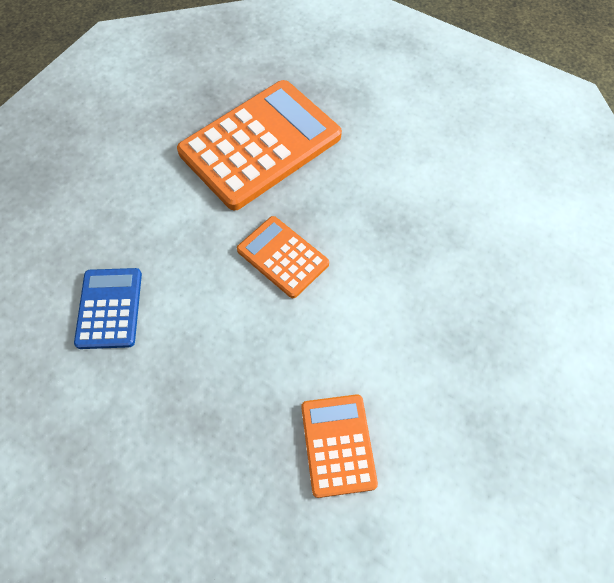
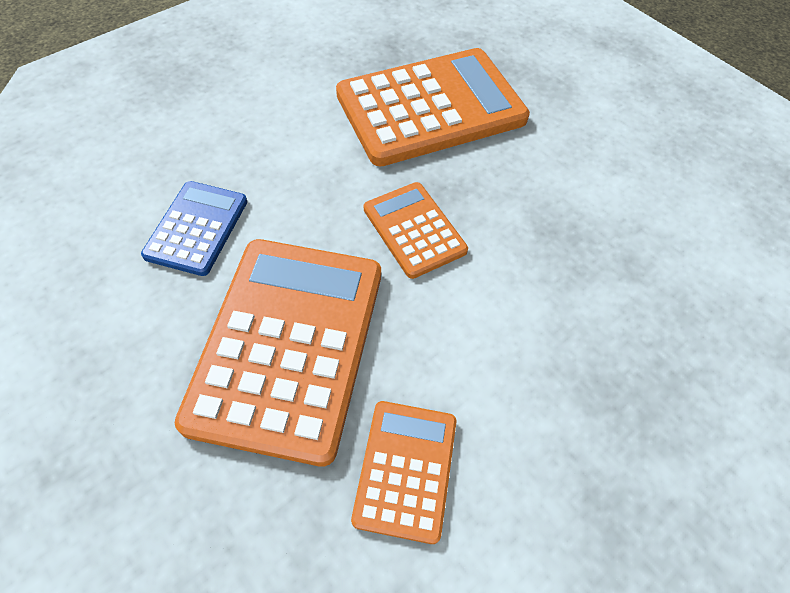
camera: 15 degrees right, 5 degrees down
none -> orange calculator [174,239,381,467]

